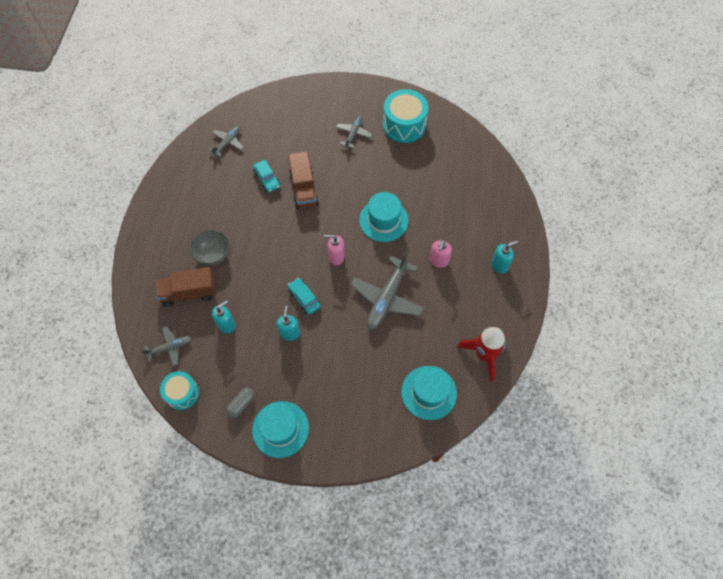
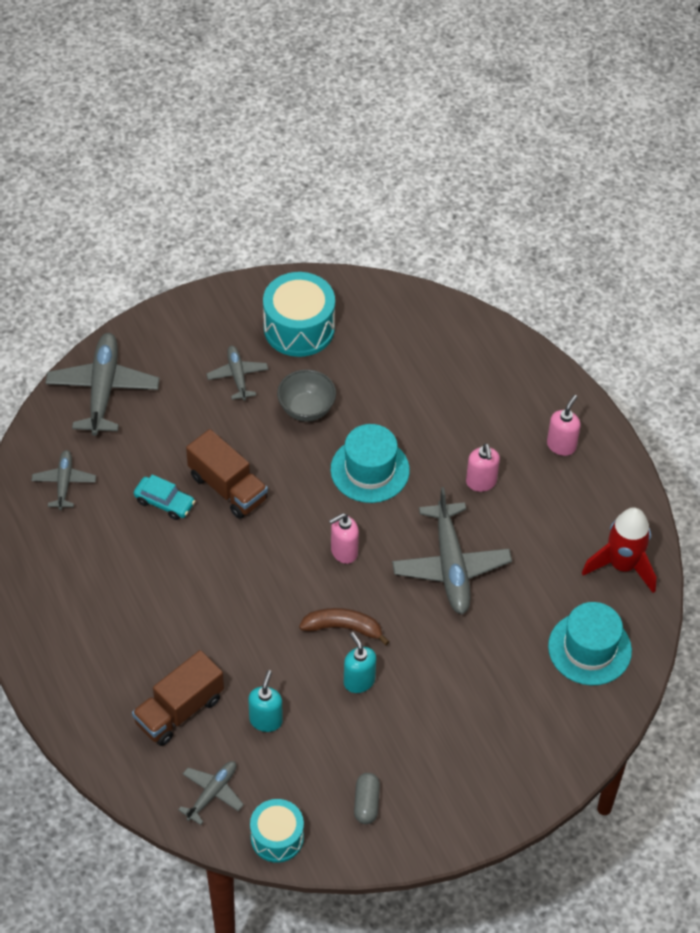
camera: 35 degrees left, 10 degrees down
grey bowl [190,230,229,266] -> grey bowl moved to [277,369,336,422]
turquoise hat [252,401,309,458] -> none
turquoise car [288,278,321,315] -> brown banana [299,608,390,645]
turquoise soap dispenser [491,240,518,274] -> pink soap dispenser [547,395,581,456]
none -> grey plane [46,333,160,436]

